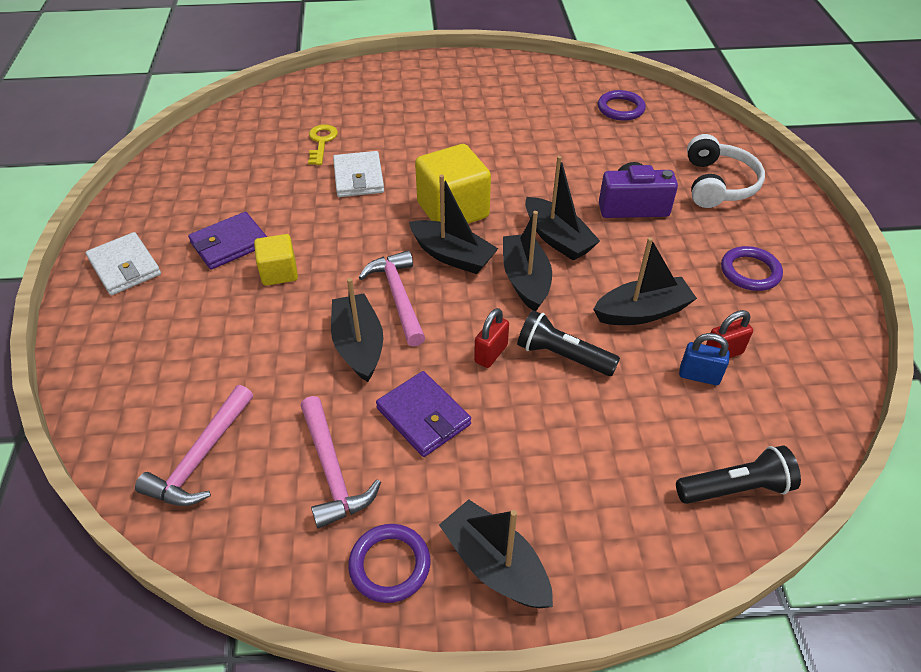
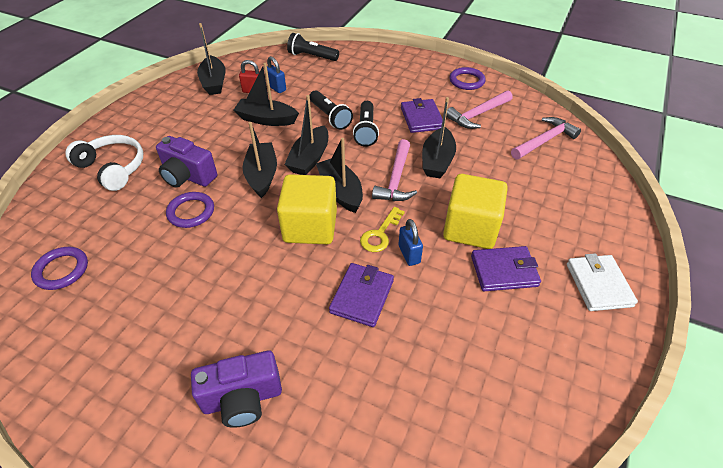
camera: 150 degrees left, 0 degrees up
yellow cube [254,234,298,286] -> yellow cube [443,174,508,249], size x1.75
pink hammer [301,396,381,529] -> pink hammer turned 135 degrees counterclockwise [446,90,512,129]
yellow key [308,124,338,165] -> yellow key moved to [360,207,405,252]
white wallet [333,151,384,197] -> purple wallet [329,263,394,327]
black boat [439,499,553,608] -> black boat moved to [197,23,226,95]
red padlock [474,308,509,368] -> black flashlight [353,101,379,147]
white headphones [687,134,765,208] -> white headphones turned 90 degrees clockwise [65,135,143,191]
purple ring [721,246,783,291] -> purple ring moved to [166,192,214,228]
none -> purple camera [191,350,282,428]
none -> blue padlock [398,219,423,266]

